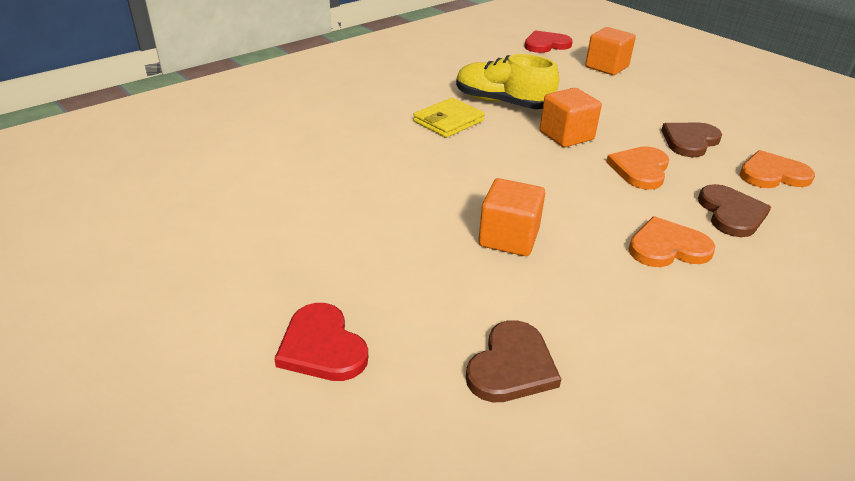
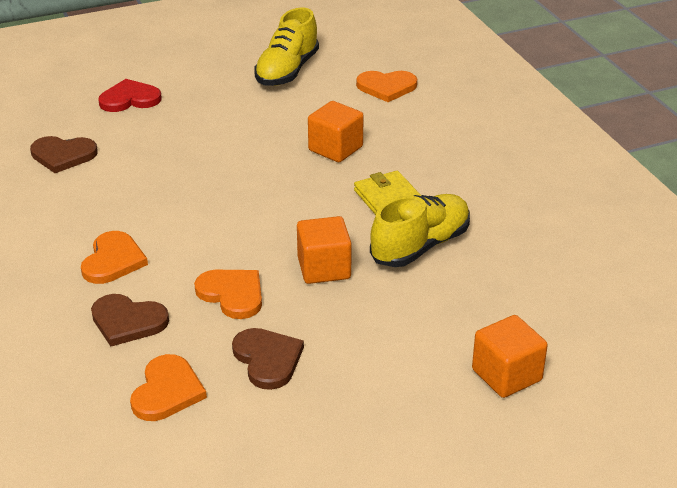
camera: 110 degrees right, 0 degrees up
brown heart [466,320,561,403] -> brown heart turned 45 degrees counterclockwise [30,136,98,173]
orange cube [478,178,545,256] -> orange cube moved to [308,101,364,162]
red heart [524,30,573,53] -> none
none -> yellow shoe [254,7,319,86]
none -> orange heart [356,71,417,102]

